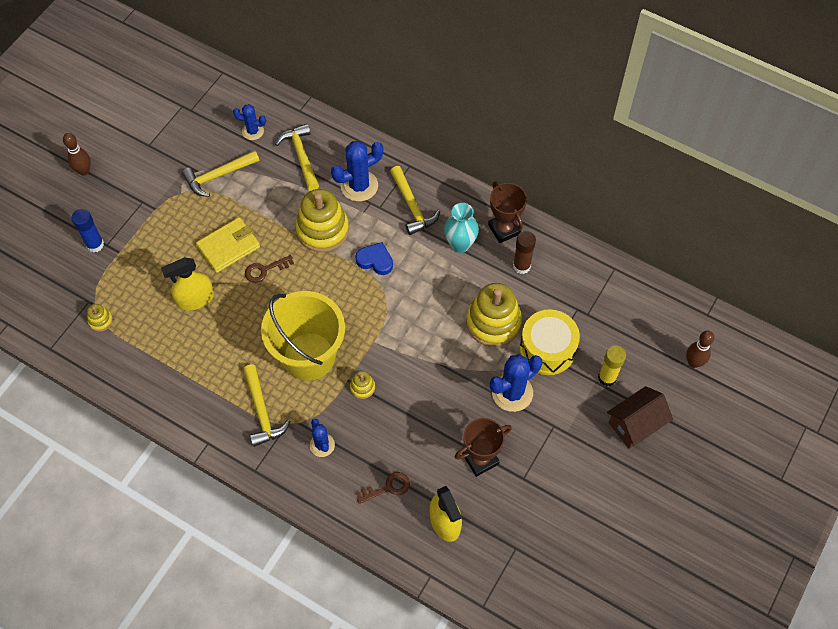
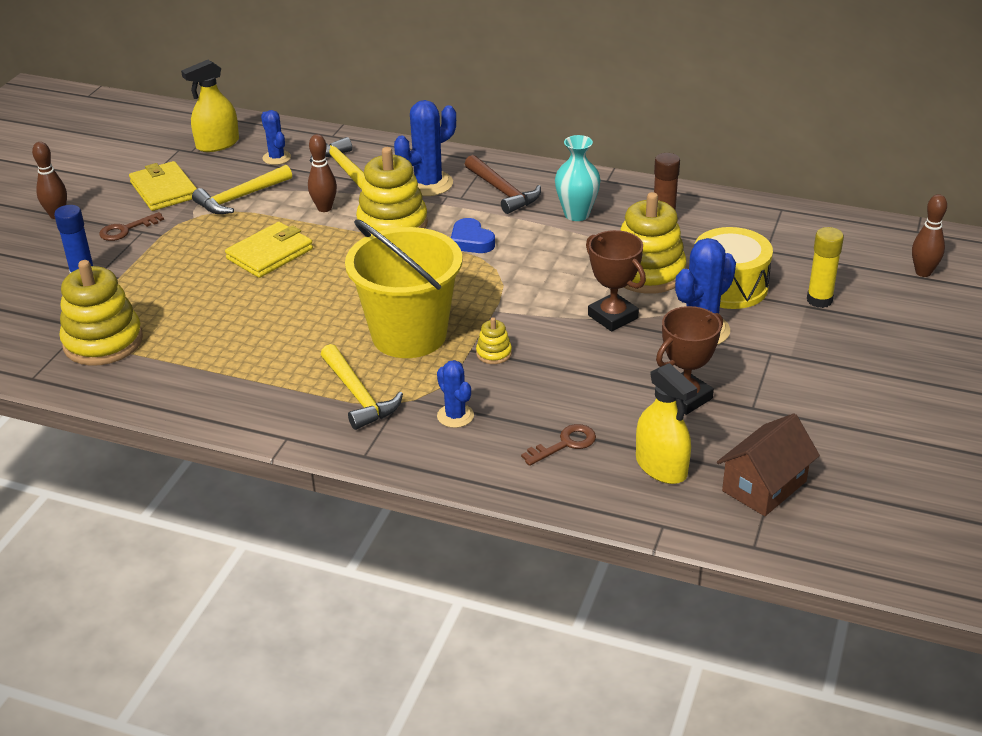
camera: 10 degrees left, 25 degrees down
yellow stacking toy [87,304,113,332] -> yellow stacking toy [60,260,143,366], size x2.25
yellow spray bottle [161,258,214,310] -> yellow spray bottle moved to [181,60,239,152]
blue cactus [233,104,266,140] -> blue cactus turned 60 degrees clockwise [261,110,291,165]
brown key [245,255,294,283] -> brown key moved to [99,212,164,241]
blue heart [355,242,393,275] -> blue heart turned 135 degrees counterclockwise [451,218,495,253]
yellow hammer [390,166,440,235] -> brown hammer [465,155,541,214]
brown trophy [488,181,527,243] -> brown trophy moved to [586,230,646,332]
brown house [607,386,673,449] -> brown house moved to [717,413,820,516]
none -> yellow wallet [129,161,197,211]
none -> brown bowling pin [308,134,337,212]

